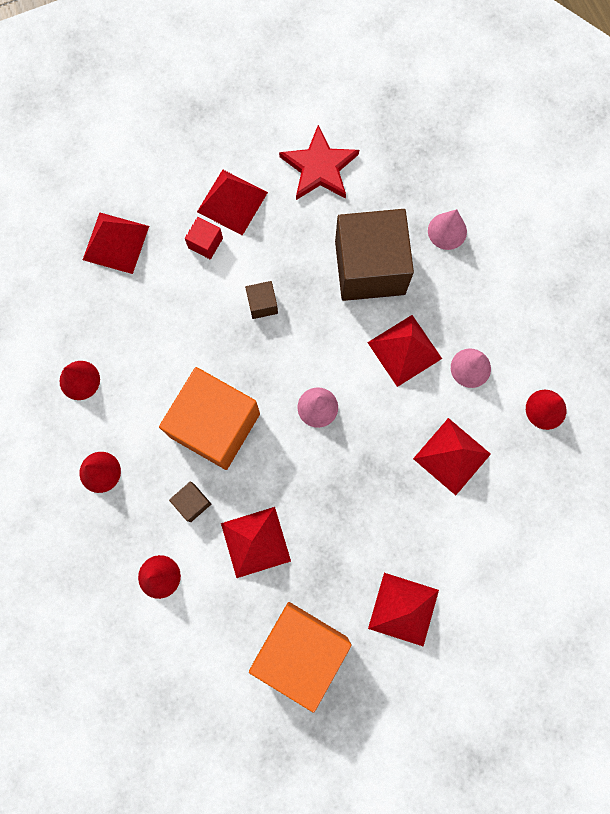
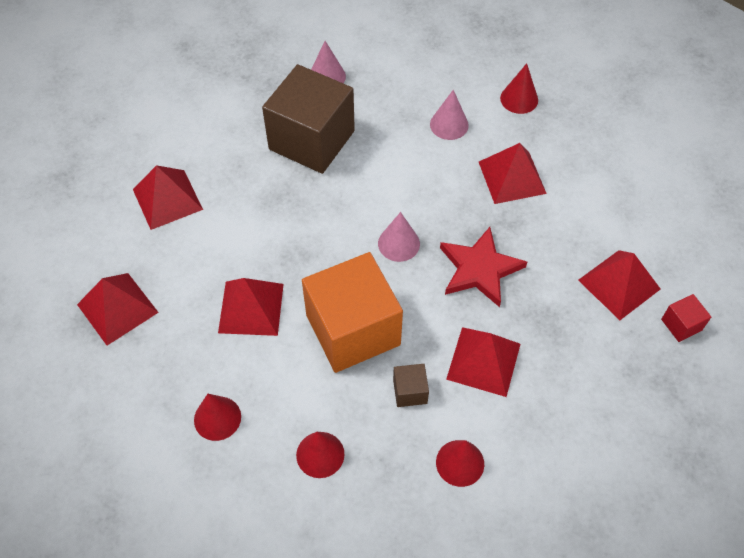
camera: 55 degrees left, 20 degrees down
red cube [185,217,223,260] -> red cube moved to [661,294,711,342]
brown cube [245,281,278,319] -> none
orange cube [249,602,352,712] -> none
red star [279,125,359,200] -> red star moved to [440,227,527,307]
red pyramid [367,315,442,387] -> red pyramid moved to [218,278,284,336]

